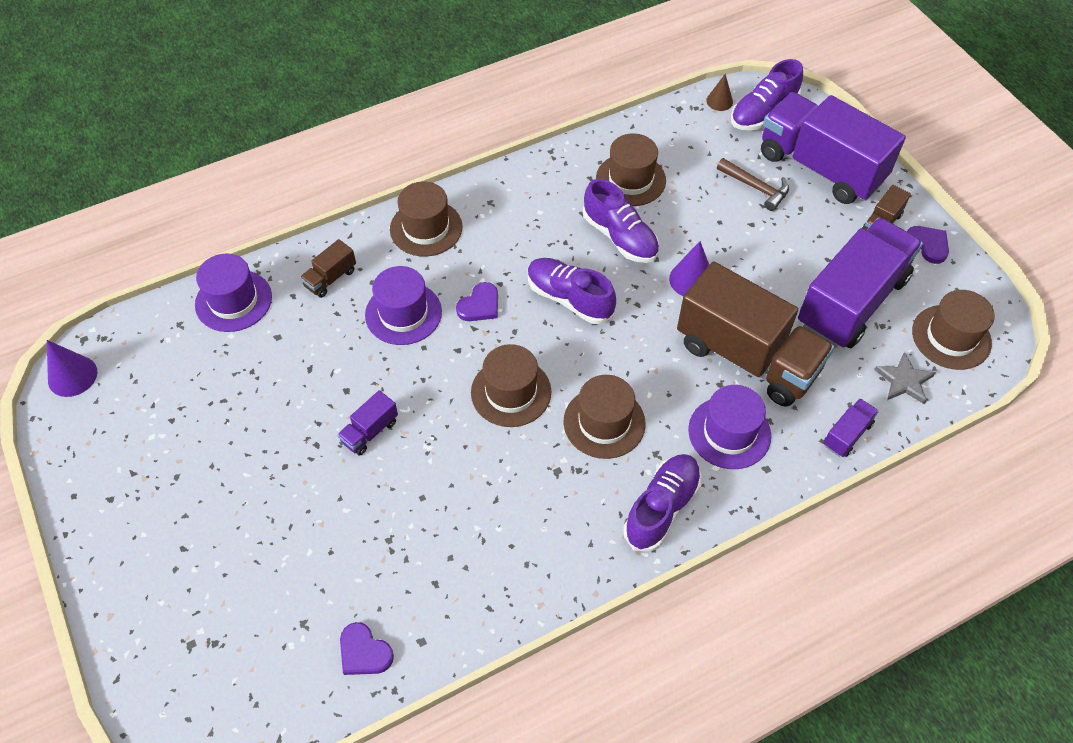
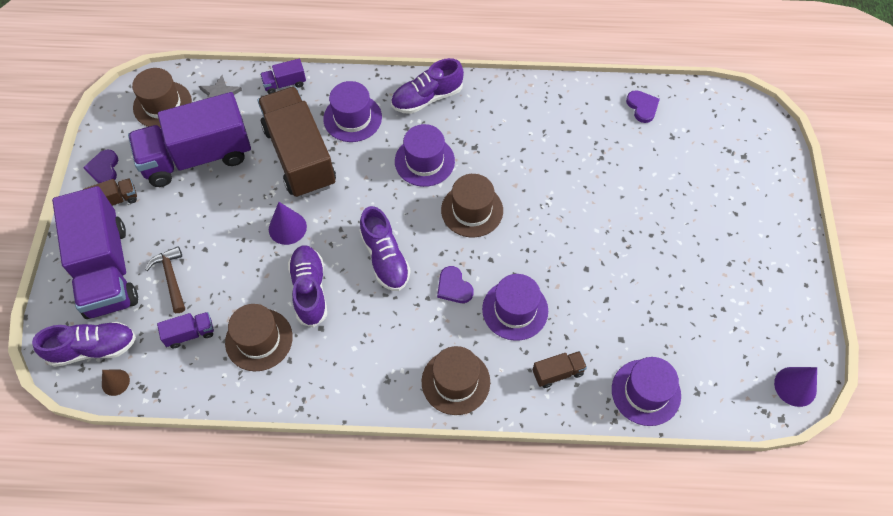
camera: 150 degrees left, 5 degrees up
purple truck [337,390,398,456] -> purple truck moved to [157,312,214,348]
purple heart [456,282,498,321] -> purple heart turned 105 degrees counterclockwise [437,266,473,303]
brown hat [564,375,646,459] -> purple hat [395,124,455,187]

